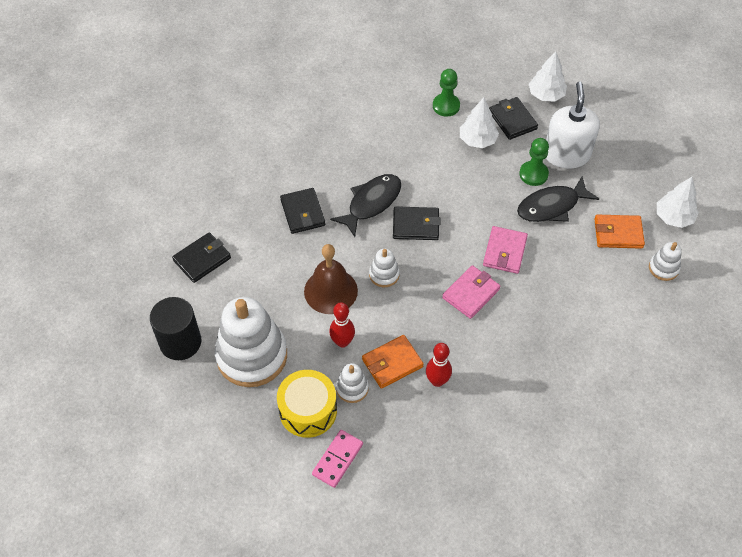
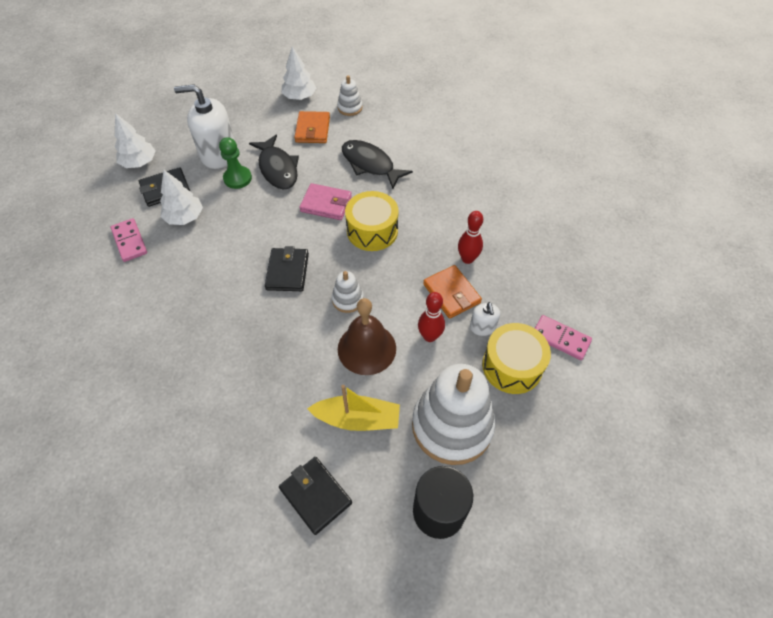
camera: 90 degrees left, 0 degrees up
black wallet [280,188,325,234] -> none
black fish [330,174,401,237] -> black fish moved to [342,140,413,189]
white stacking toy [336,363,369,403] -> white soap dispenser [470,302,500,336]
green pawn [433,69,460,117] -> pink domino [111,218,147,262]
pink wallet [442,265,500,319] -> yellow drum [345,191,399,251]
none -> yellow boat [307,385,400,431]

